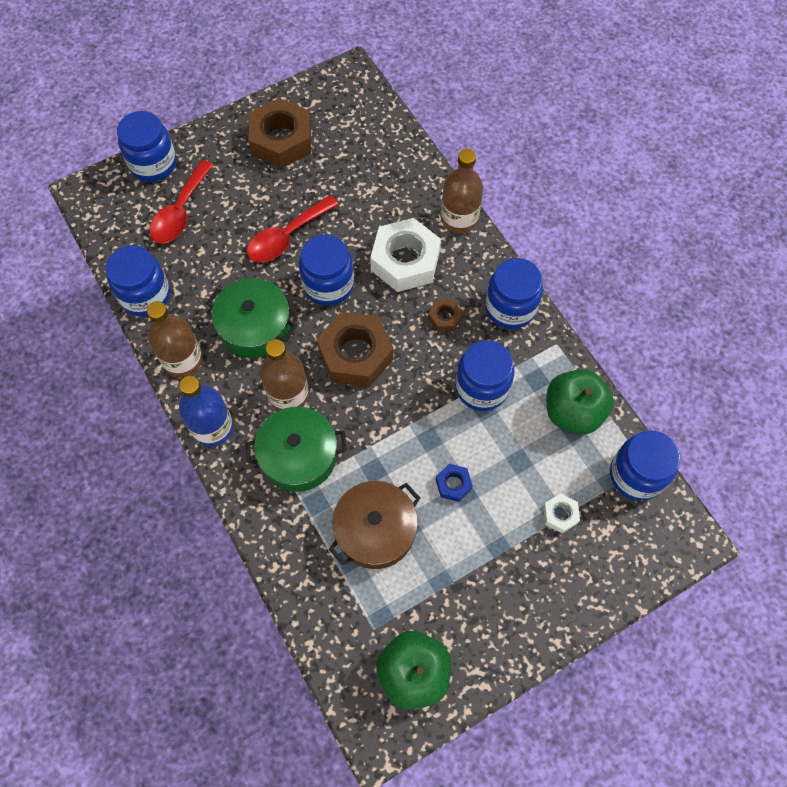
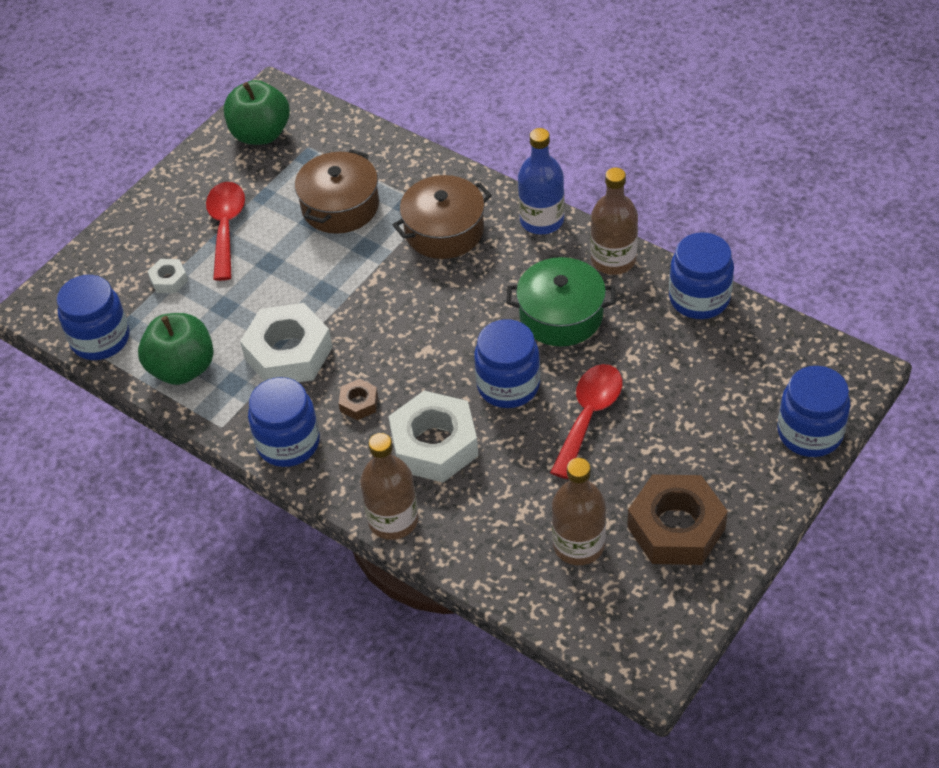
camera: 160 degrees right, 15 degrees down
red spoon [150,160,213,244] -> red spoon moved to [206,182,245,281]
green pot [246,407,347,492] -> brown pot [393,175,492,259]
brown bottle [260,339,309,411] -> brown bottle moved to [552,458,606,565]
brown nut [317,312,393,387] -> none
blue nut [436,464,473,502] -> none
blue jar [455,340,514,411] -> white nut [240,303,332,382]

